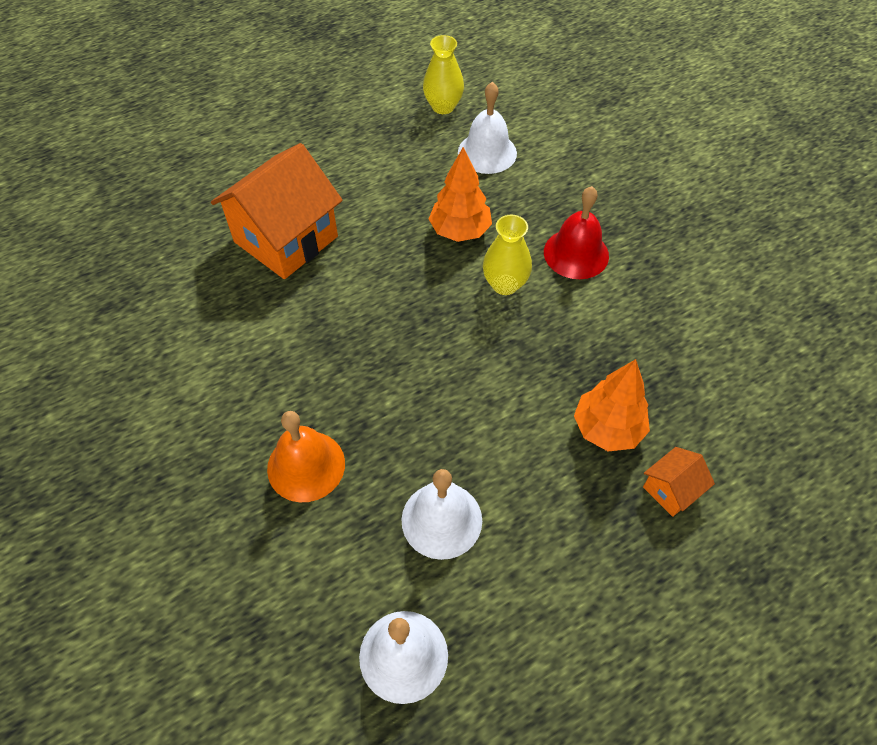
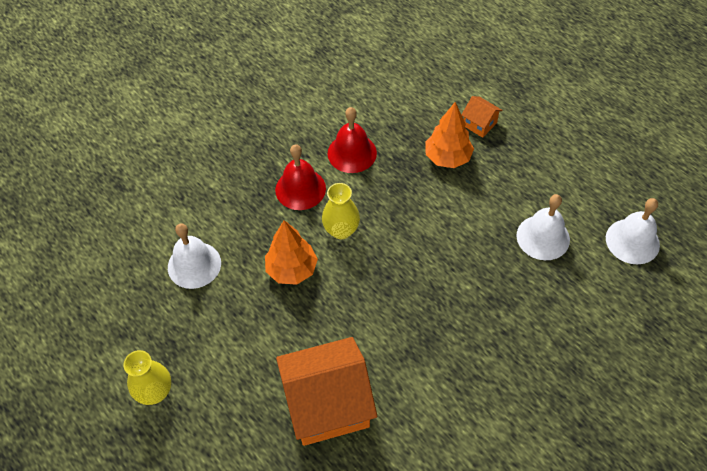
camera: 100 degrees left, 0 degrees up
orange house [211,143,343,279] -> orange house turned 45 degrees counterclockwise [276,337,377,446]
orange bell [267,411,345,502] -> none
yellow vase [423,35,464,114] -> yellow vase moved to [123,350,171,405]
none -> red bell [328,107,377,173]

